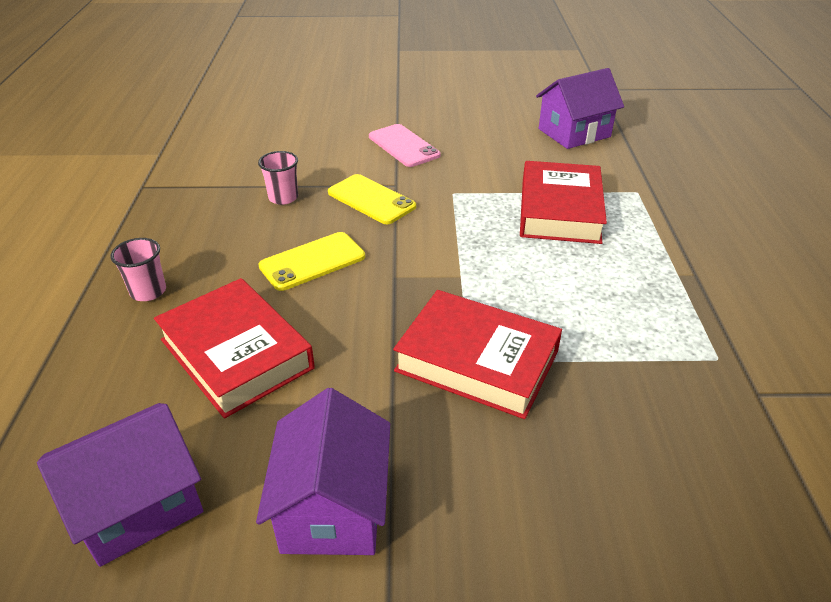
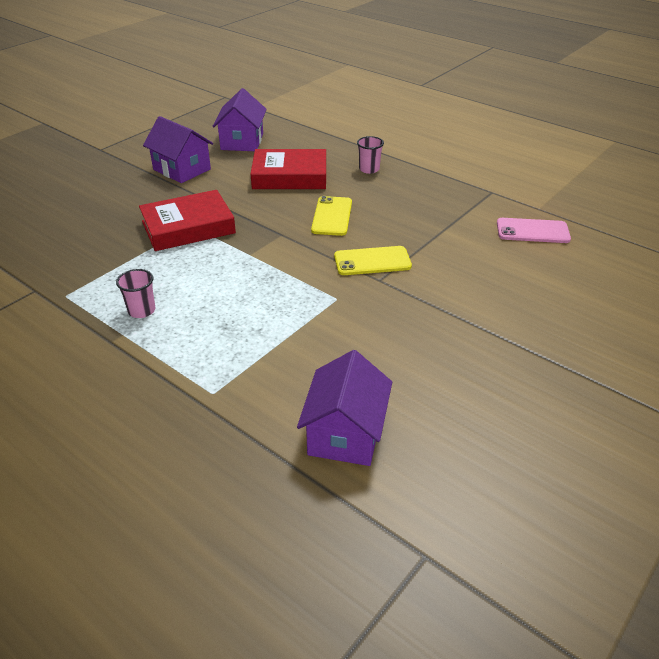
camera: 130 degrees right, 0 degrees up
pink cup [258,151,298,205] -> pink cup moved to [116,269,155,318]
pink phone [369,124,440,167] -> pink phone moved to [497,218,571,243]
red book [520,161,607,244] -> none

